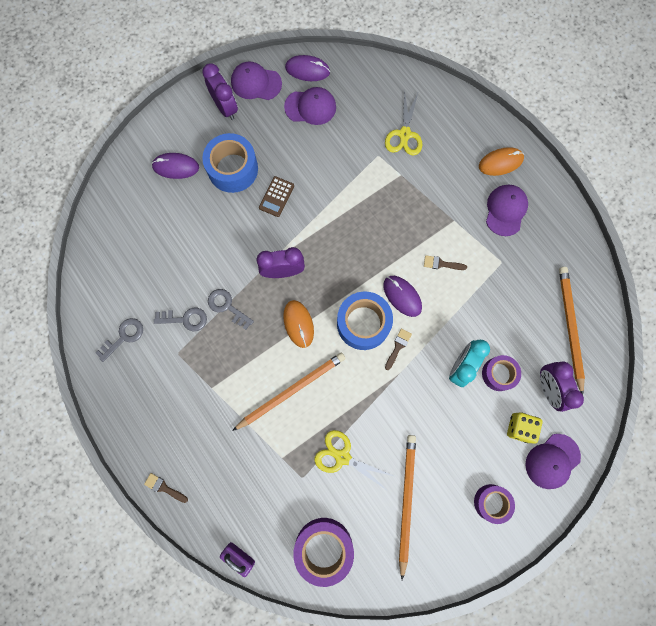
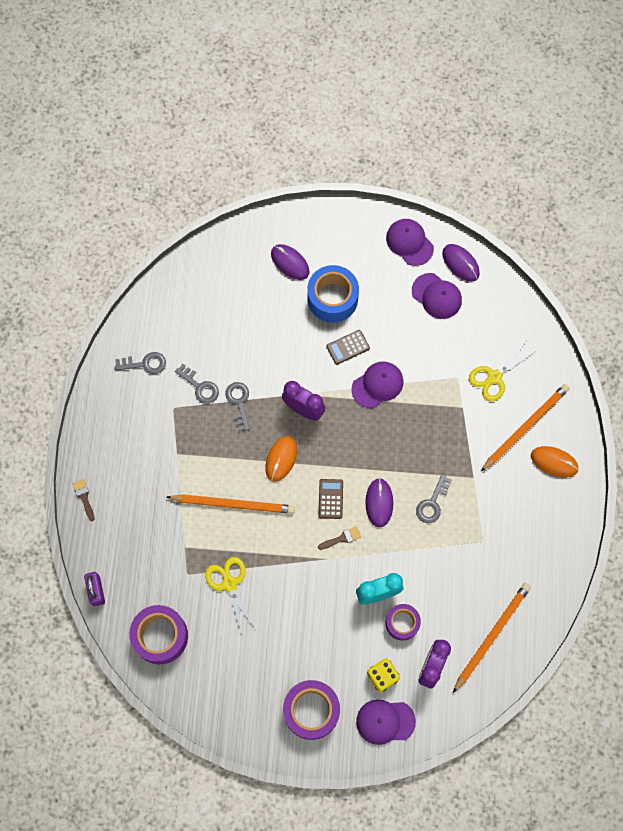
camera: 40 degrees right, 5 degrees down
purple clock [202,63,238,120] -> none
blue tape [337,291,393,350] -> brown calculator [318,479,343,519]
orange pencil [399,435,416,580] -> orange pencil moved to [480,384,570,472]
brown brush [424,255,467,270] -> grey key [416,474,452,523]
purple tape [474,484,515,524] -> purple tape [283,680,340,740], size x1.61
purple cap [486,185,528,236] -> purple cap moved to [351,361,403,408]

